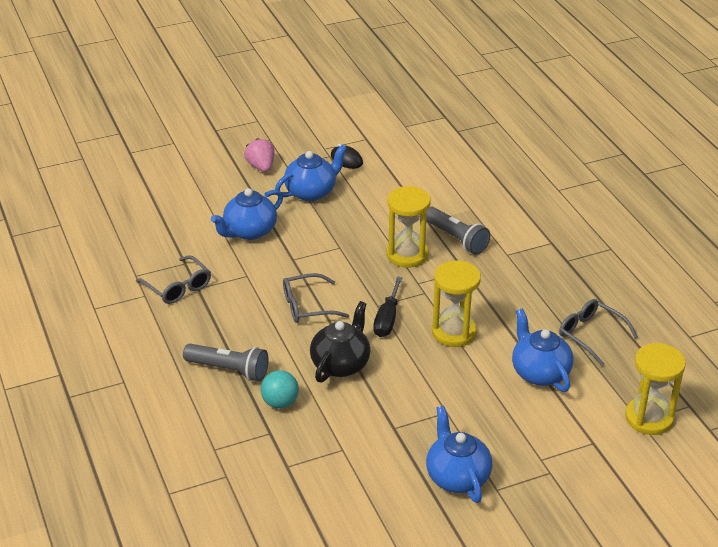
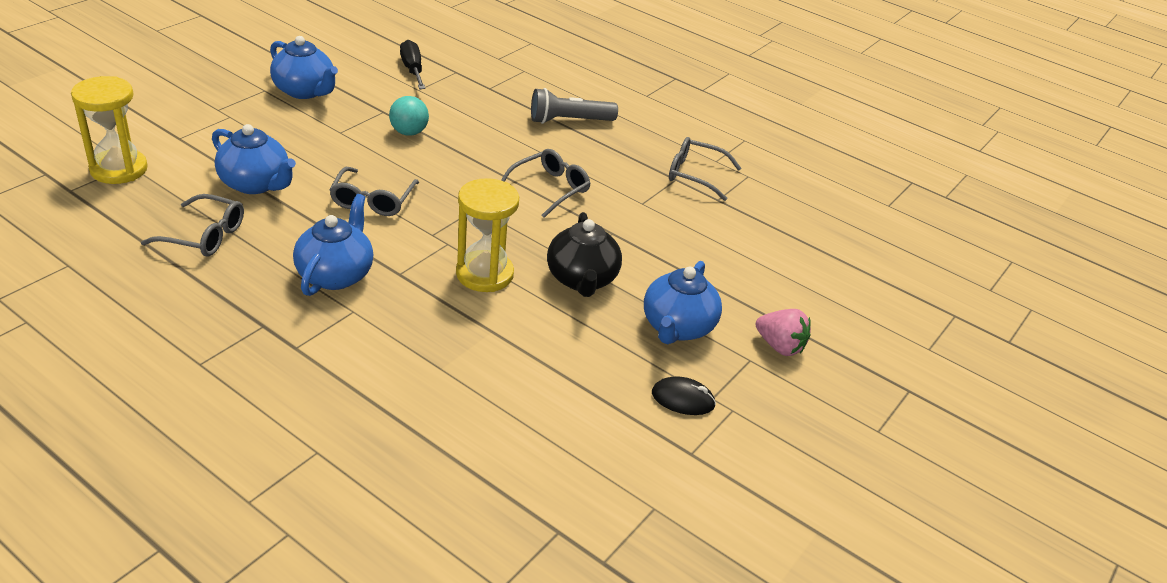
camera: 145 degrees right, 0 degrees up
blue teapot [211,188,283,240] -> blue teapot moved to [293,194,373,296]
turquoise ball [261,370,299,409] -> turquoise ball moved to [389,96,429,136]
black teapot [310,301,370,383] -> black teapot moved to [547,212,622,297]
black screwdriver [373,276,403,337] -> black screwdriver moved to [400,40,425,89]
grey flashlight [426,206,490,254] -> none
yellow hourglass [432,260,481,347] -> grey glasses [329,167,419,216]

